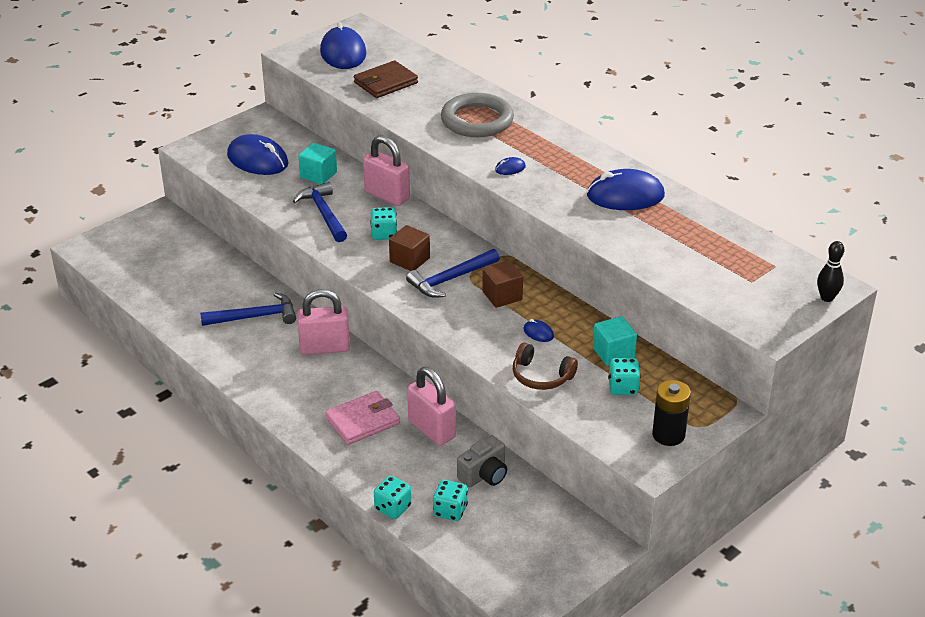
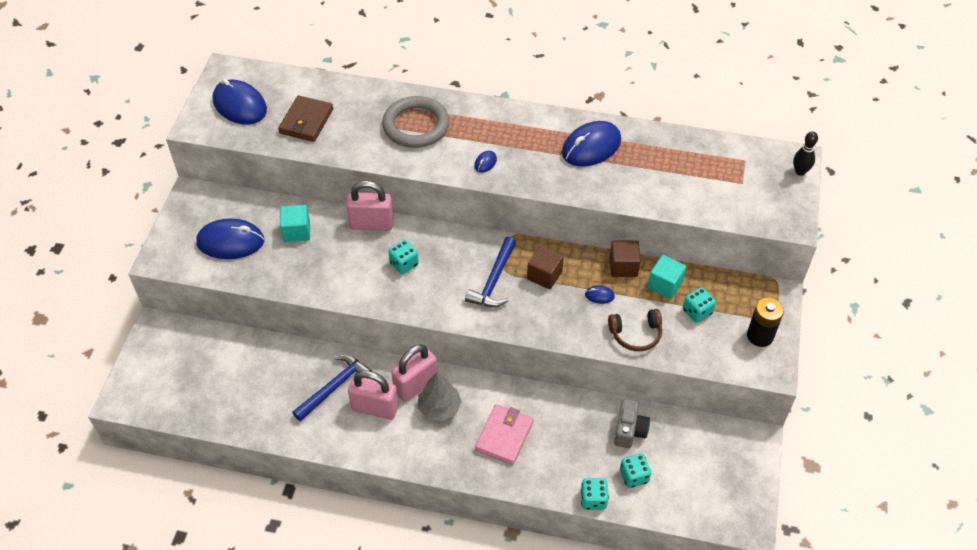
camera: 35 degrees left, 15 degrees up
blue hammer [293,182,347,242] -> none
brown cube [389,225,430,271] -> brown cube moved to [610,240,641,277]
pink padlock [407,367,456,446] -> pink padlock moved to [348,370,399,420]
none -> grey tree [418,372,462,421]

